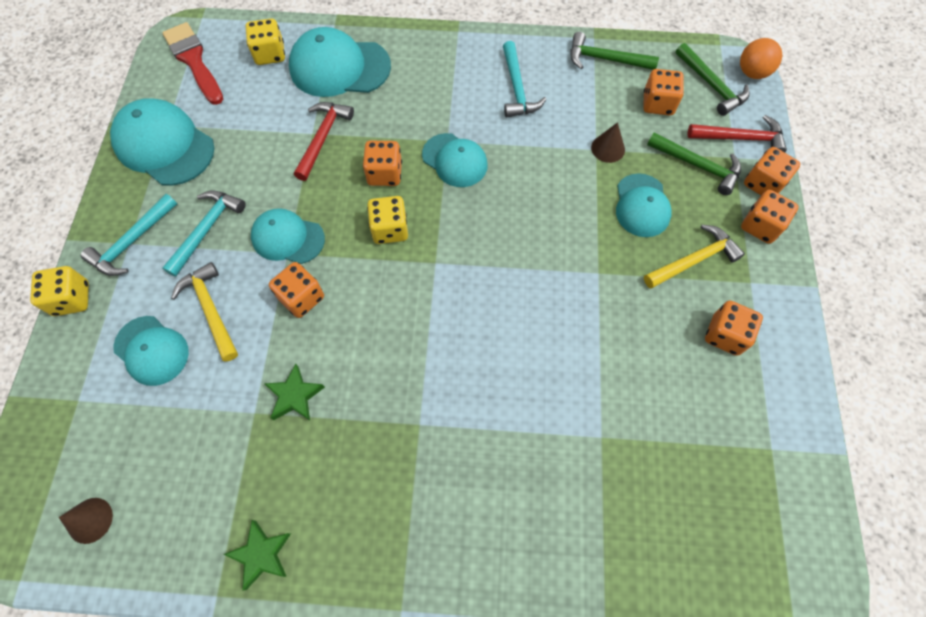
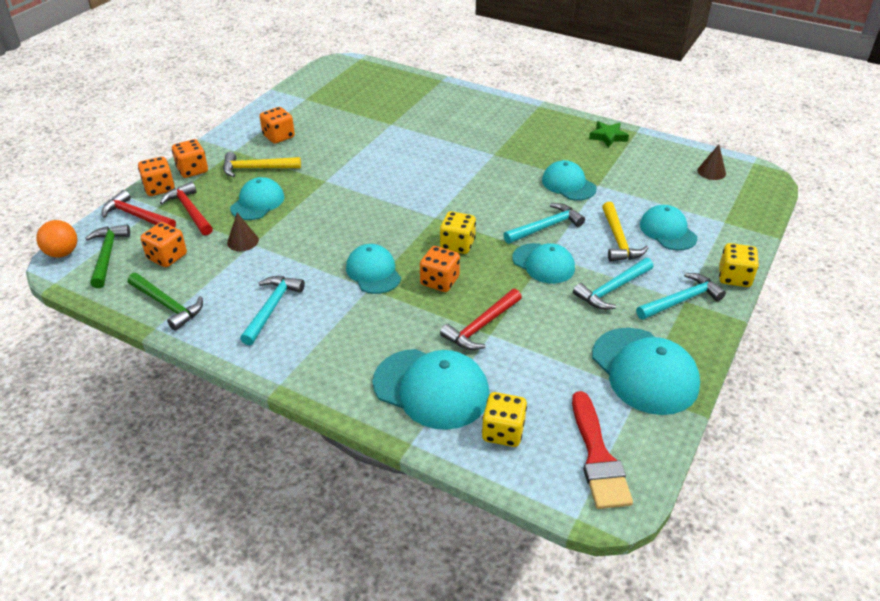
camera: 155 degrees left, 25 degrees down
green star [264,364,325,421] -> turquoise cap [542,160,597,200]
orange dice [269,262,324,318] -> turquoise hammer [503,203,585,244]
green hammer [647,132,741,195] -> red hammer [160,182,213,235]

